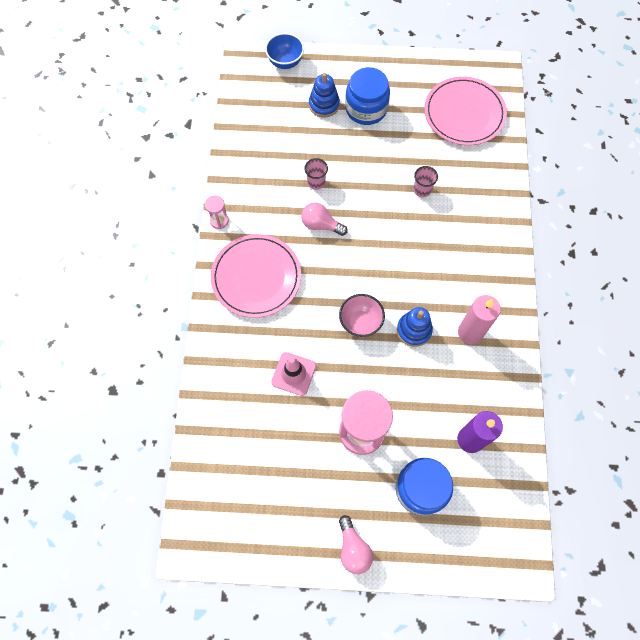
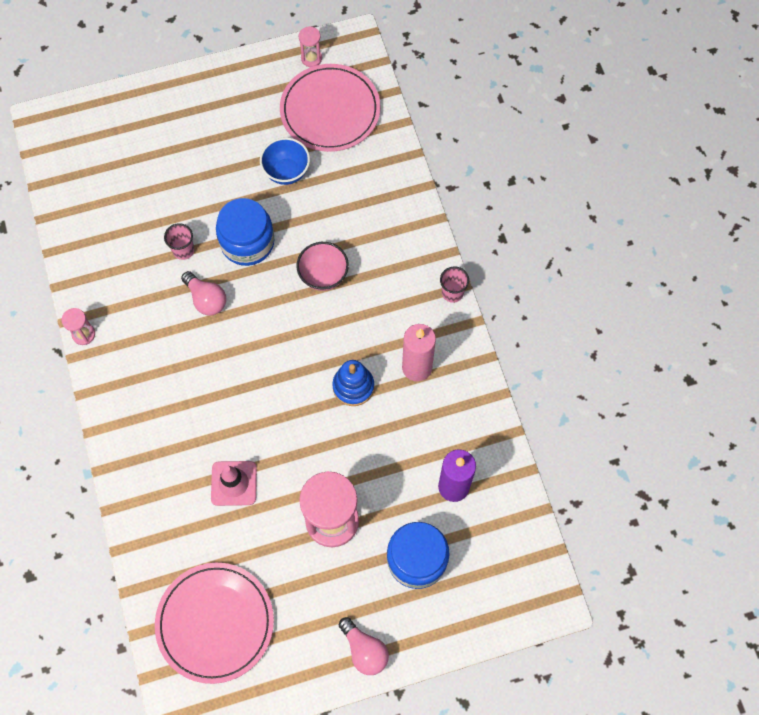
camera: 20 degrees left, 0 degrees up
pink plate [211,234,301,318] -> pink plate moved to [155,563,274,684]
blue bowl [265,33,304,69] -> blue bowl moved to [260,137,310,185]
pink light bulb [301,202,348,236] -> pink light bulb turned 135 degrees counterclockwise [181,271,226,315]
blue stacking toy [309,73,340,118] -> none
pink bowl [339,294,385,337] -> pink bowl moved to [296,242,349,291]
blue jar [345,67,390,125] -> blue jar moved to [216,198,275,266]
pink cup [414,166,438,197] -> pink cup moved to [440,266,469,303]
none -> pink hourglass [299,26,322,67]

